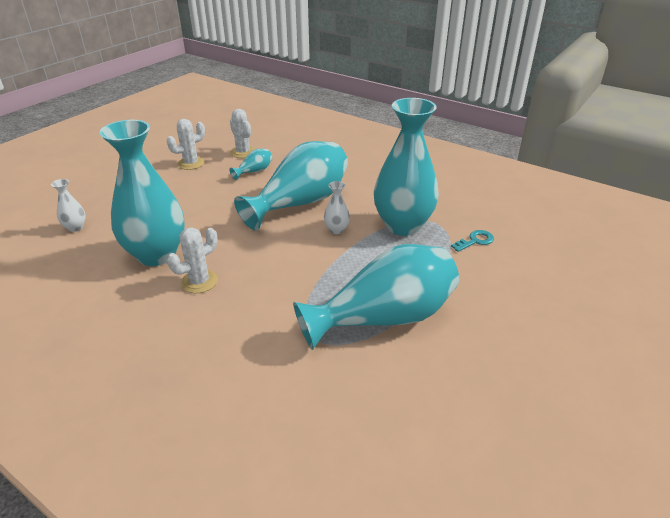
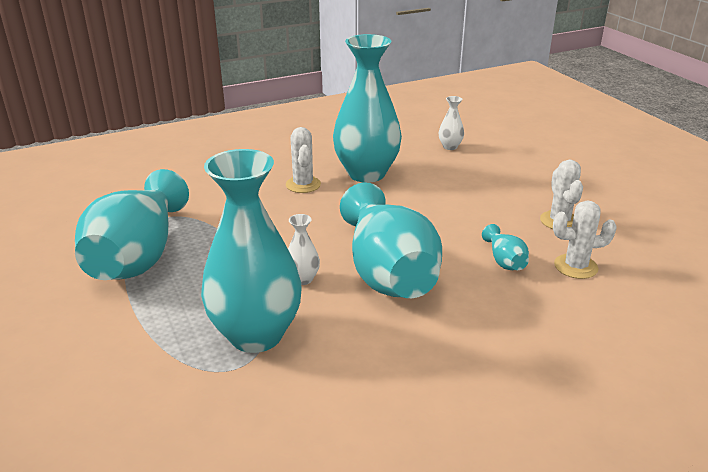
camera: 120 degrees right, 5 degrees down
turquoise key [451,230,494,252] -> none

